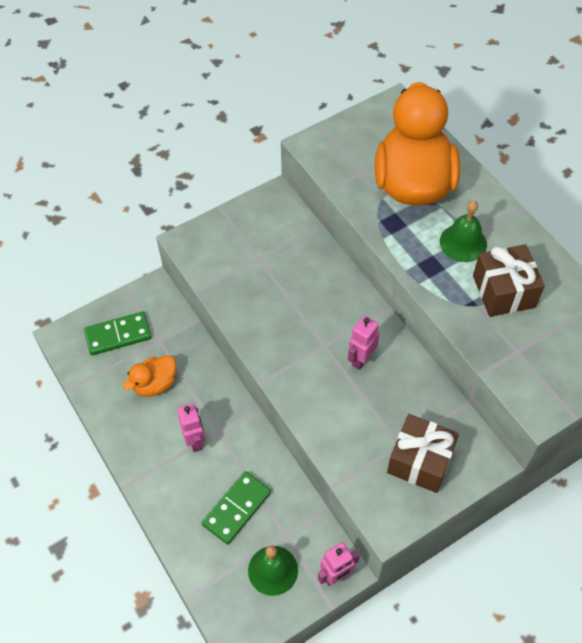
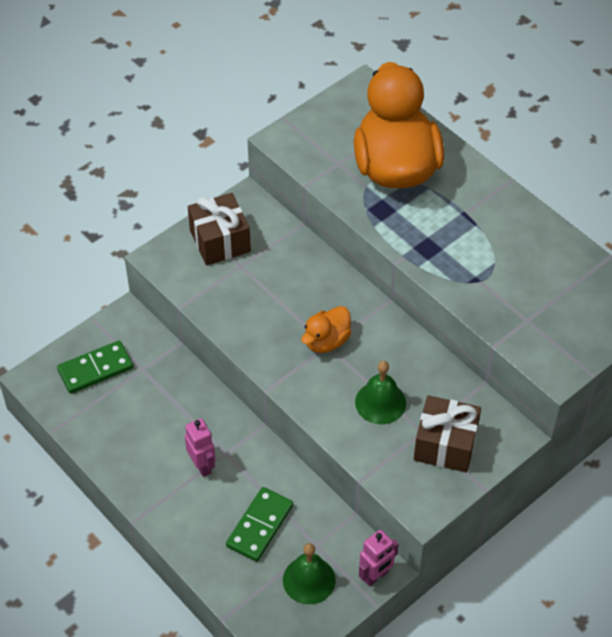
camera: 10 degrees left, 5 degrees down
orange duck [123,355,176,397] -> orange duck moved to [301,306,352,353]
pink robot [348,316,379,370] -> none
green bell [440,200,487,262] -> green bell moved to [355,361,406,424]
brown gift [473,244,545,317] -> brown gift moved to [188,193,251,266]

